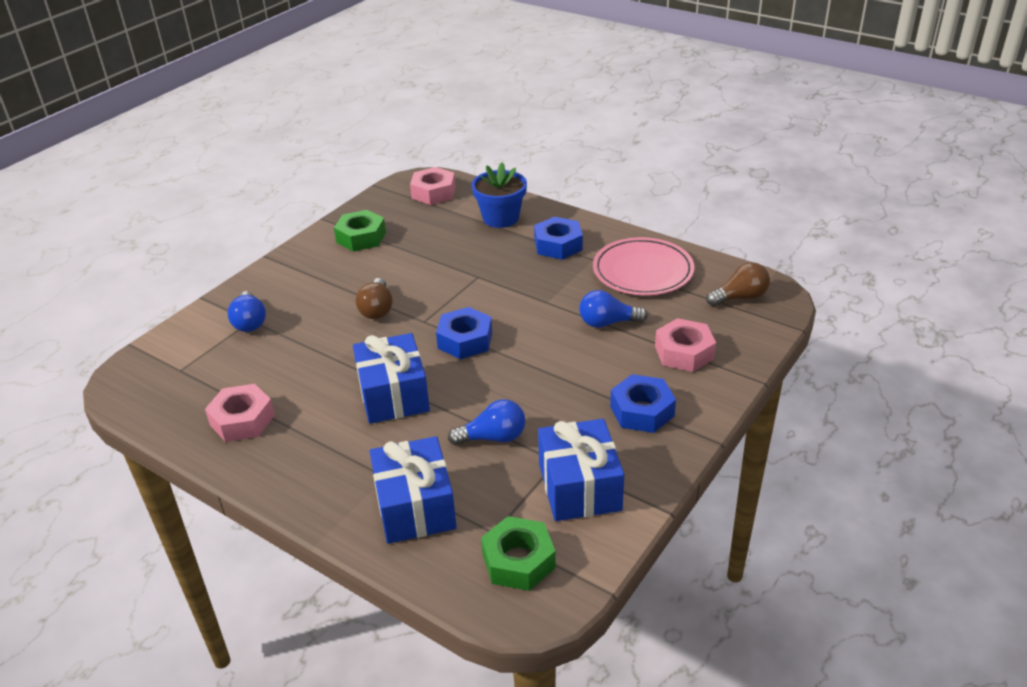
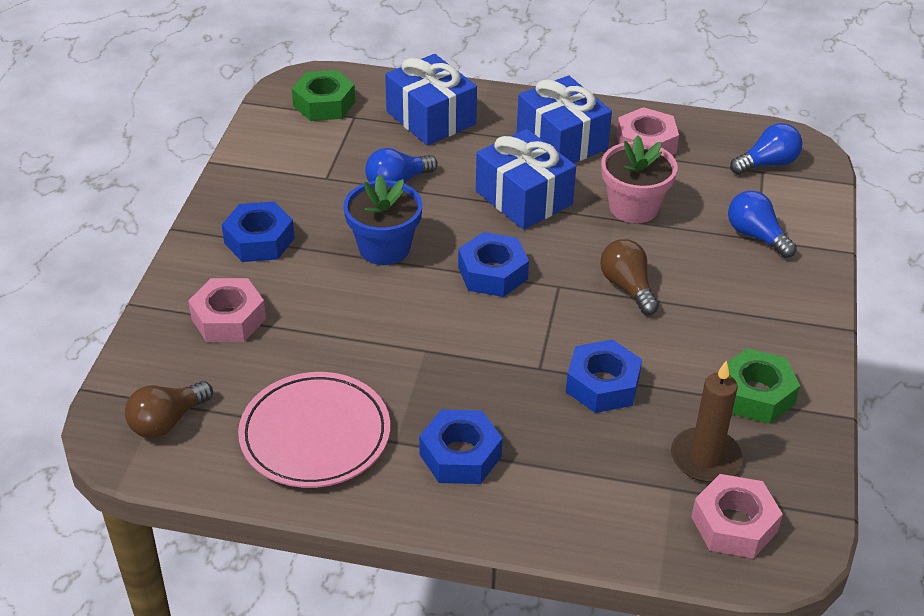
camera: 155 degrees right, 5 degrees up
blue flower pot [472,162,527,228] -> blue flower pot moved to [343,174,422,265]
blue gift [538,419,624,521] -> blue gift moved to [517,76,612,163]
blue light bulb [579,290,648,328] -> blue light bulb moved to [730,123,802,175]
none -> blue nut [566,339,642,413]
none -> pink flower pot [601,135,678,223]
none -> brown candle [671,361,743,482]

